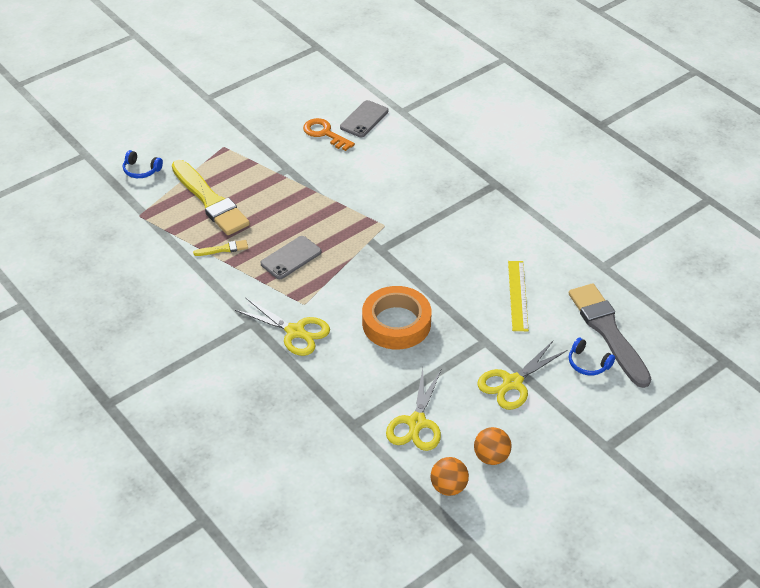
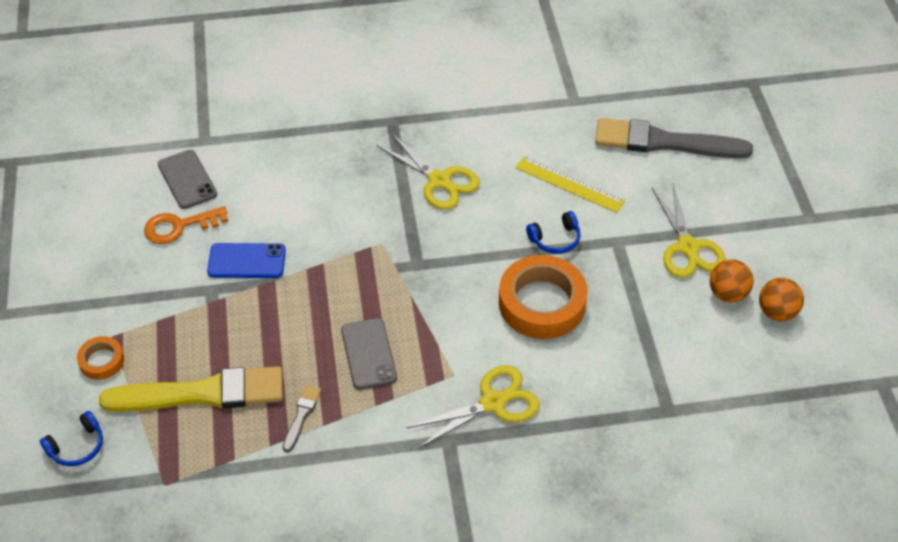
camera: 60 degrees left, 5 degrees up
yellow brush [193,240,248,256] -> grey brush [283,385,321,453]
yellow scissors [386,368,442,451] -> yellow scissors moved to [376,133,480,210]
orange ball [431,457,469,496] -> orange ball moved to [710,259,754,302]
blue headphones [569,338,615,375] -> blue headphones moved to [526,211,581,254]
none -> orange tape [77,336,124,380]
none -> blue phone [207,243,286,278]

